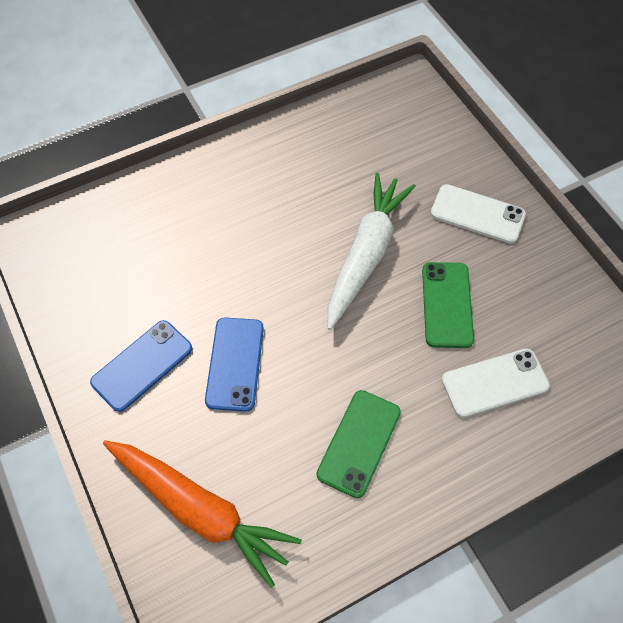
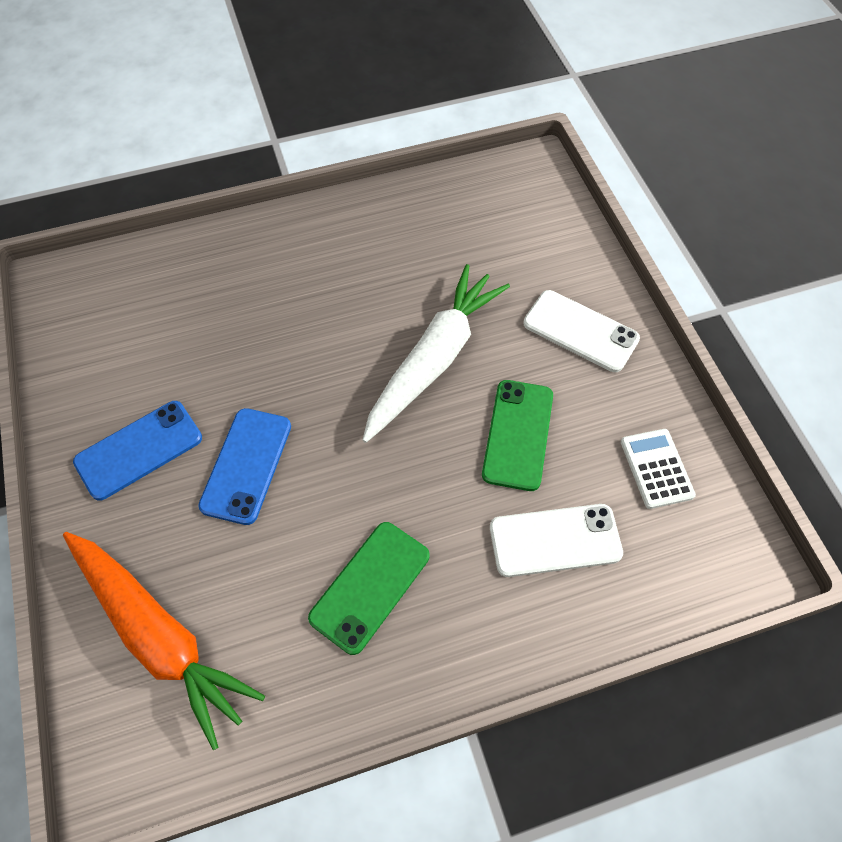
camera: 10 degrees right, 0 degrees up
none -> white calculator [621,429,696,509]

